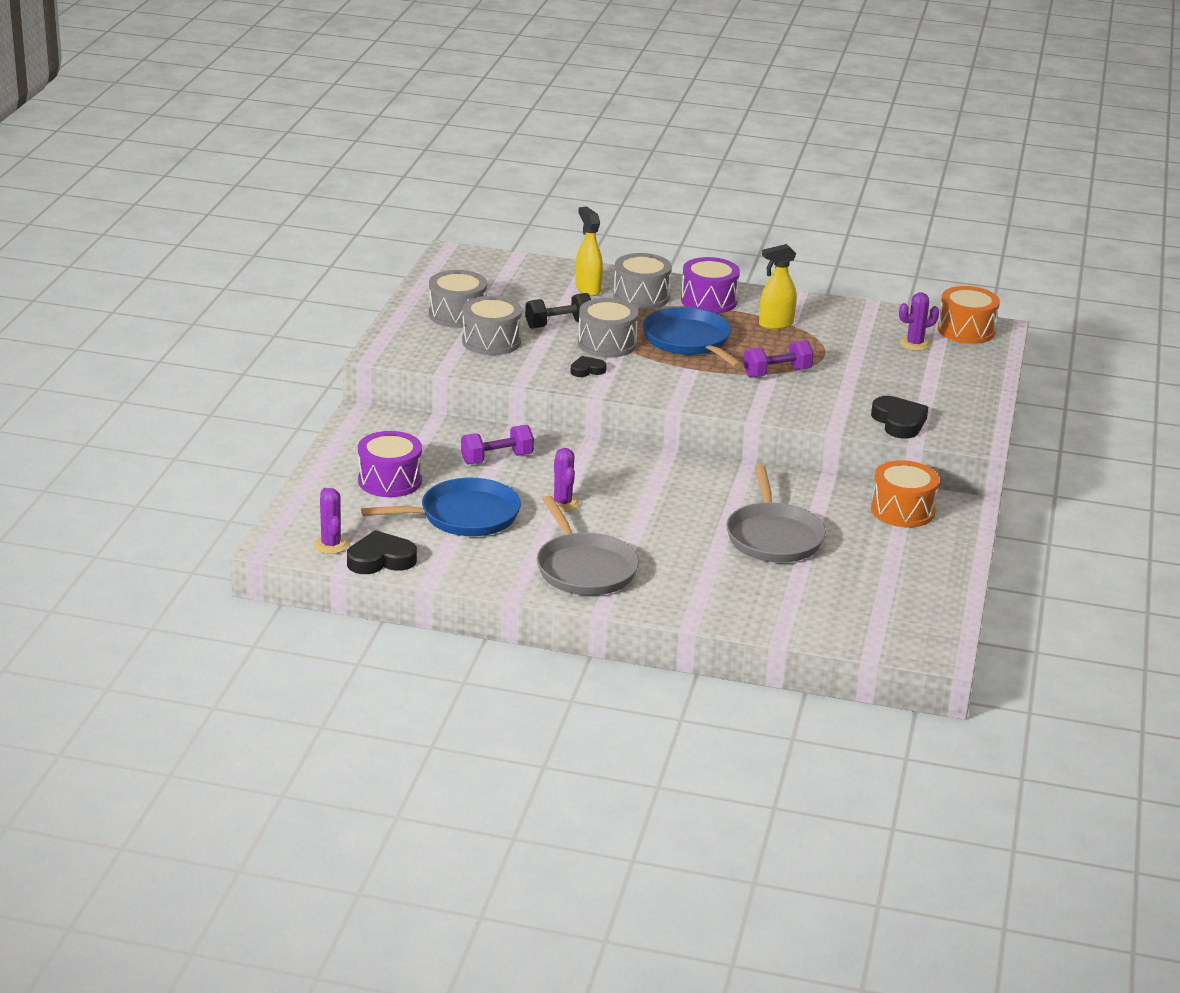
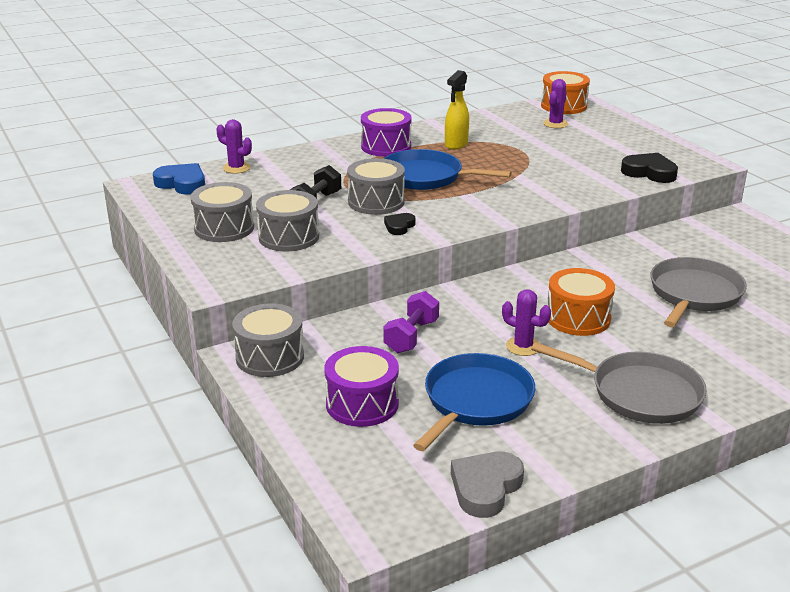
camera: 40 degrees left, 0 degrees up
purple cactus [314,488,349,554] -> purple cactus moved to [216,119,252,174]
black heart [347,530,417,574] -> grey heart [451,452,524,518]
yellow spray bottle [575,206,603,296] -> none
grey drum [613,253,672,309] -> grey drum moved to [232,303,304,377]
grey pan [726,465,826,563] -> grey pan turned 105 degrees counterclockwise [650,257,747,327]
purple dumbbell [743,340,814,378] -> none
orange drum [871,460,940,528] -> orange drum moved to [548,268,615,336]
none -> blue heart [153,163,205,195]

